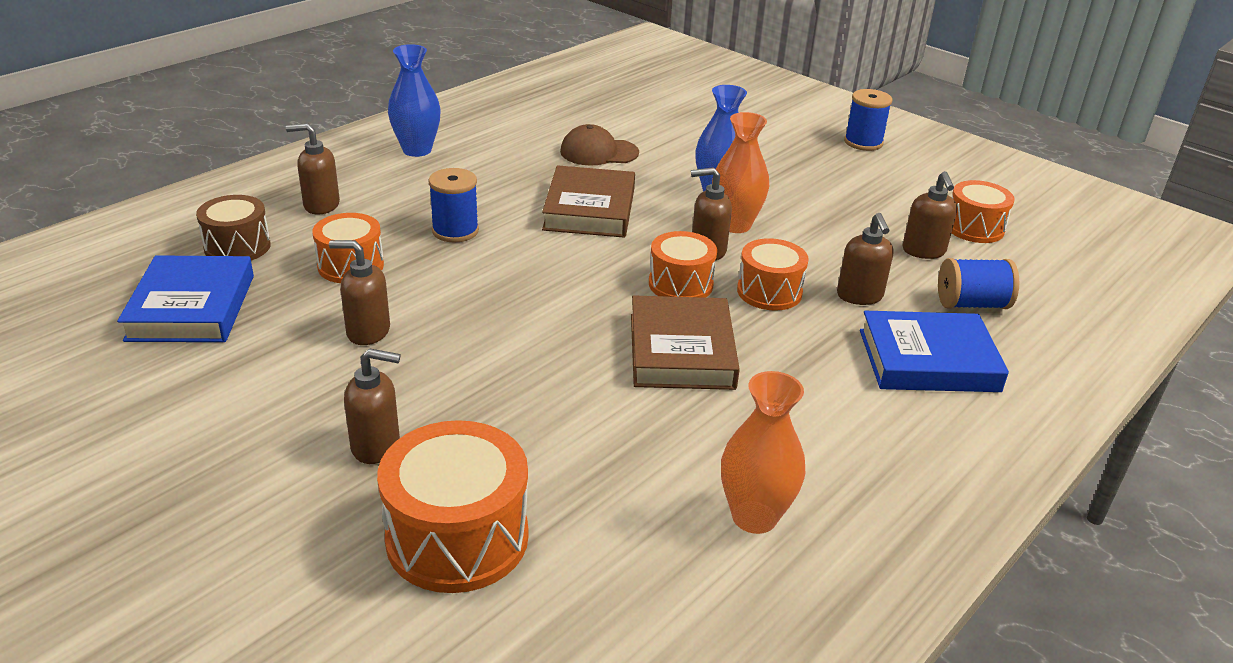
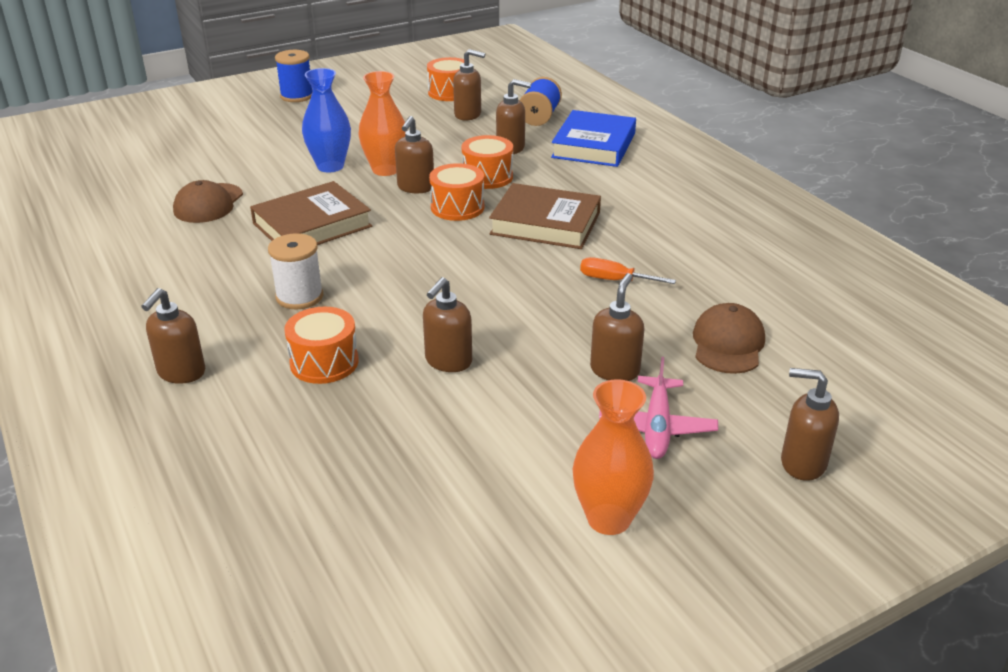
camera: 70 degrees left, 0 degrees up
blue book [117,255,254,342] -> none
brown drum [196,195,271,261] -> none
orange drum [377,420,528,593] -> brown cap [693,303,765,374]
blue vase [388,44,441,157] -> none
blue spool [428,168,479,243] -> white spool [268,233,323,309]
brown book [542,165,635,238] -> brown book turned 60 degrees counterclockwise [250,181,372,245]
orange vase [721,371,805,534] -> orange vase moved to [573,379,654,535]
none -> orange screwdriver [580,257,676,284]
none -> pink plane [599,357,718,459]
none -> brown soap dispenser [781,368,839,481]

